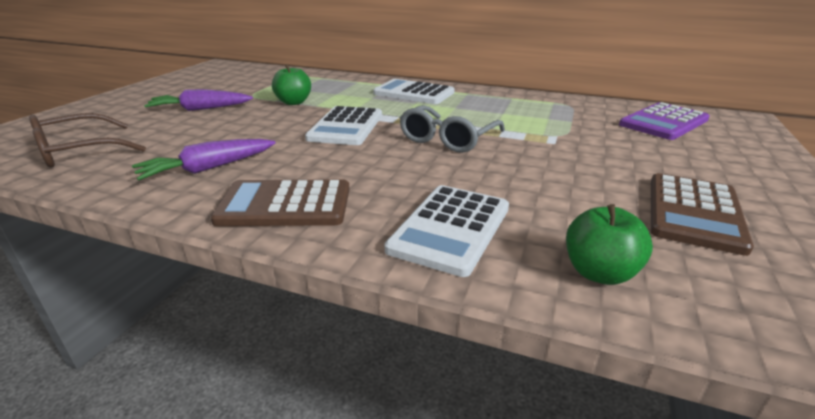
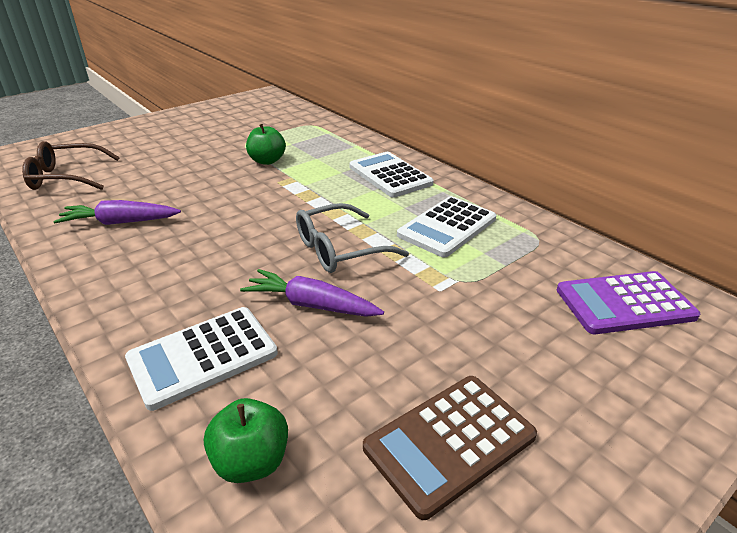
camera: 30 degrees right, 5 degrees up
purple carrot [144,89,253,111] -> purple carrot moved to [240,269,384,317]
brown calculator [210,179,350,226] -> none
white calculator [305,106,382,145] -> white calculator moved to [397,196,496,258]

